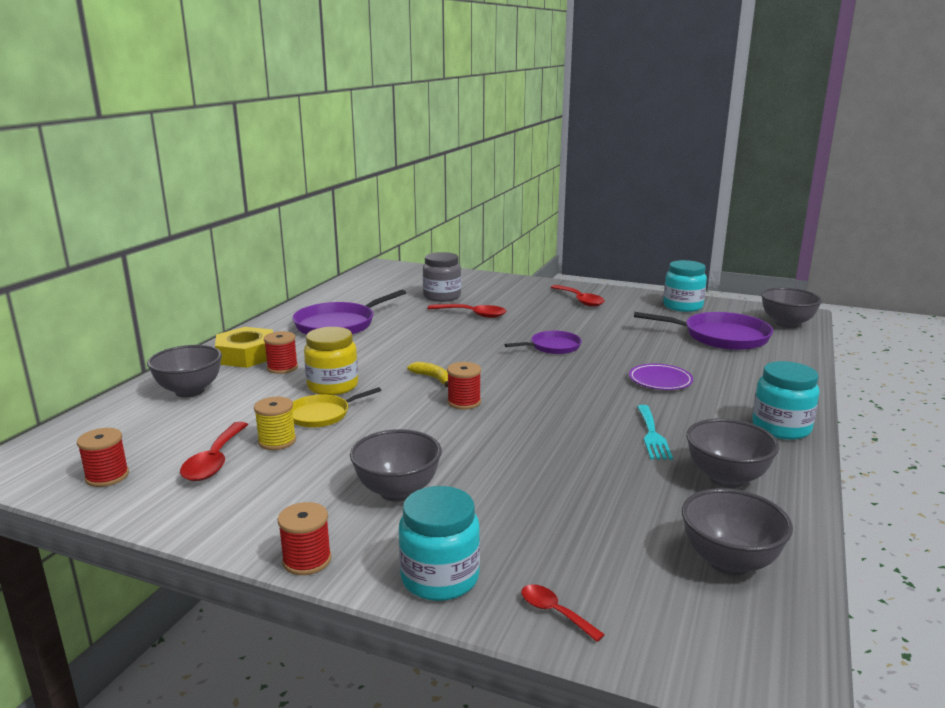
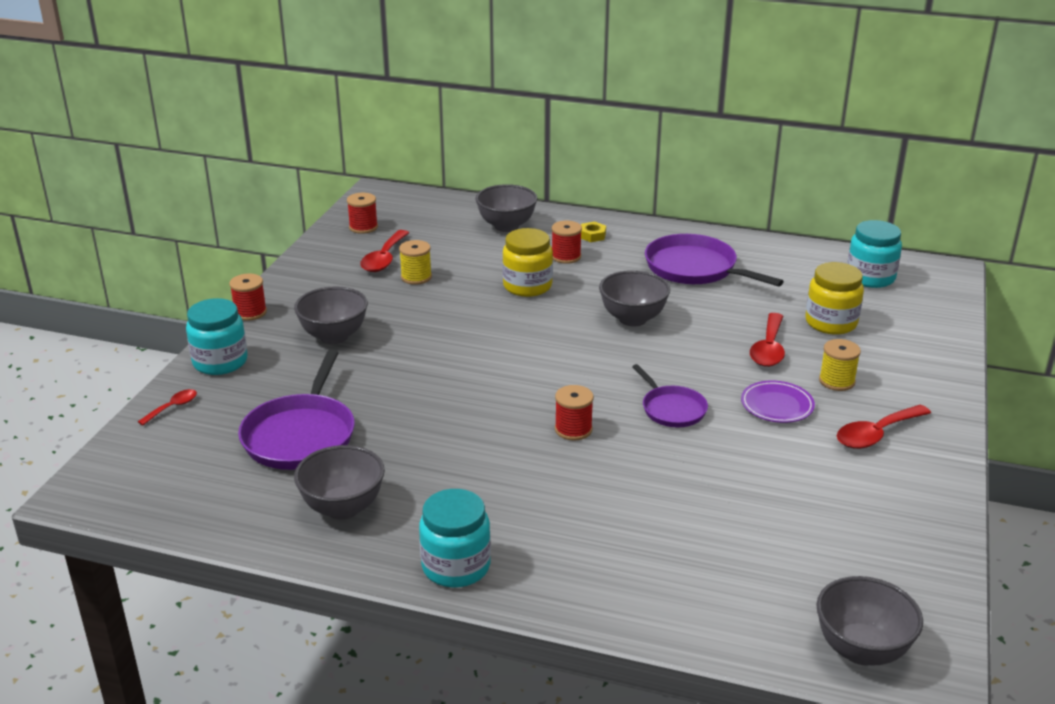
camera: 85 degrees right, 10 degrees up
red spoon [180,422,248,481] -> red spoon turned 75 degrees counterclockwise [360,230,409,272]
yellow nut [215,327,273,368] -> yellow nut [581,222,606,242], size x0.46
yellow pan [292,387,382,428] -> none
yellow banana [407,362,448,387] -> none
grey jar [423,252,461,302] -> yellow jar [806,262,864,335]
red spool [447,362,481,409] -> red spool moved to [555,385,594,441]
purple plate [629,364,693,390] -> purple plate moved to [741,381,815,423]
purple pan [634,312,773,350] -> purple pan moved to [238,350,355,470]
turquoise fork [637,405,673,460] -> none
turquoise jar [663,260,707,312] -> turquoise jar moved to [847,220,902,288]
grey bowl [682,488,793,576] -> grey bowl moved to [599,270,670,327]
none -> yellow spool [819,339,861,391]

